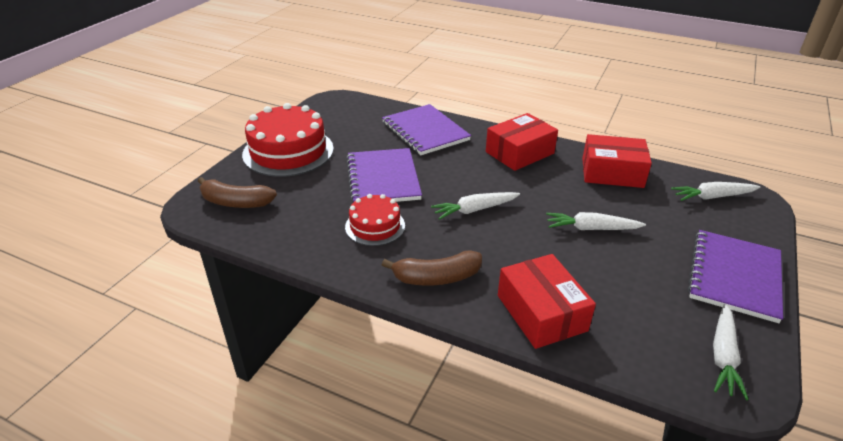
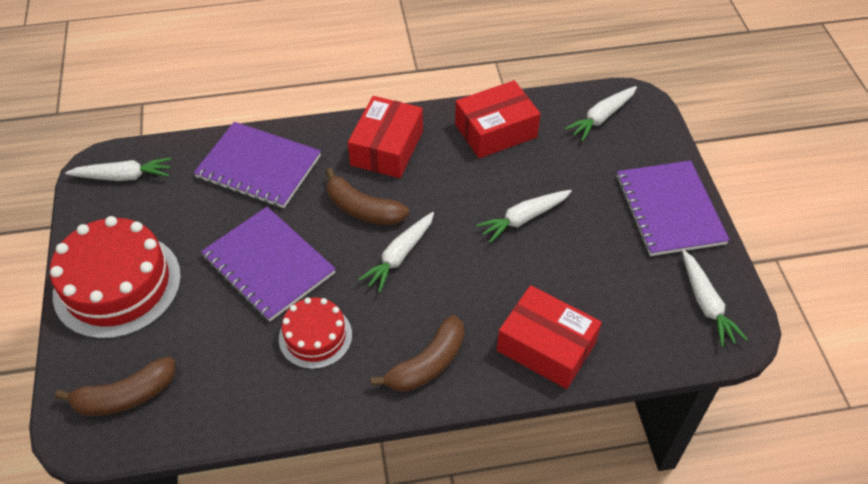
camera: 35 degrees left, 15 degrees up
none -> white carrot [65,157,171,181]
none -> brown banana [326,168,409,225]

